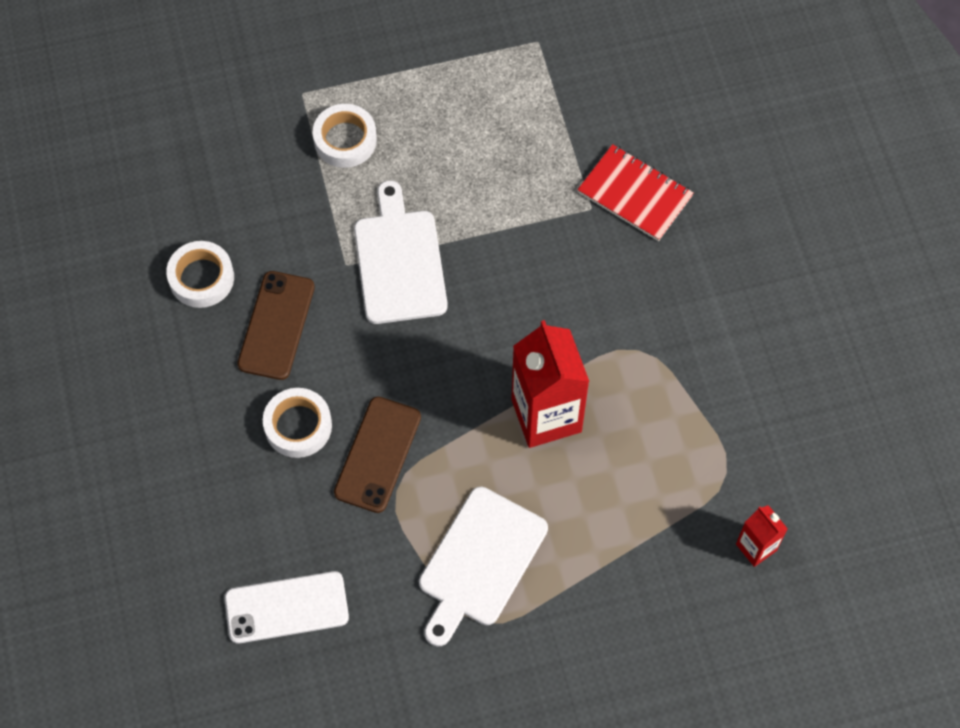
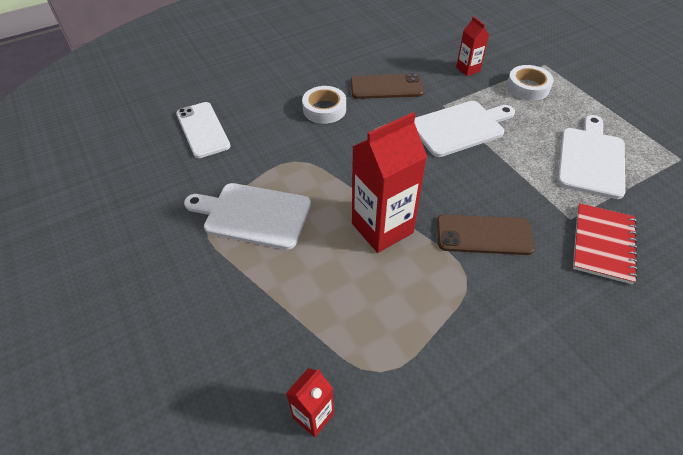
camera: 75 degrees right, 15 degrees down
white tape [166,241,234,308] -> none
brown phone [334,397,421,513] -> brown phone moved to [437,214,535,255]
none -> red carton [456,16,489,76]
none -> white cutting board [557,115,625,199]

